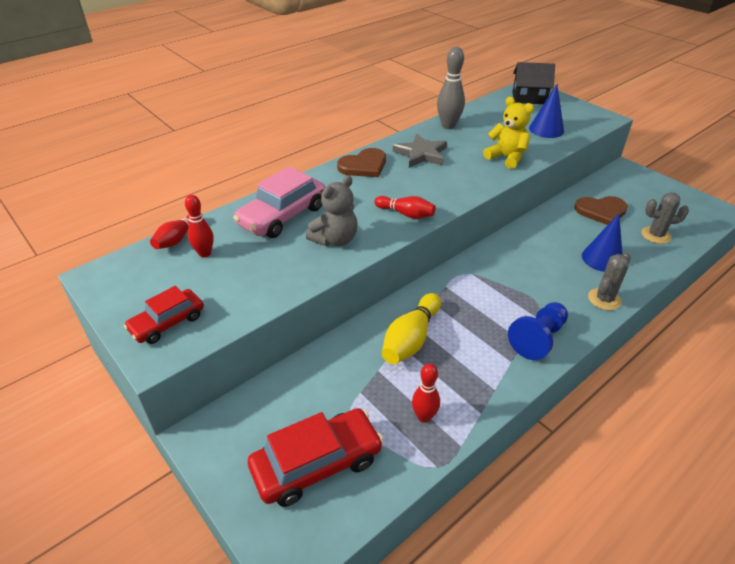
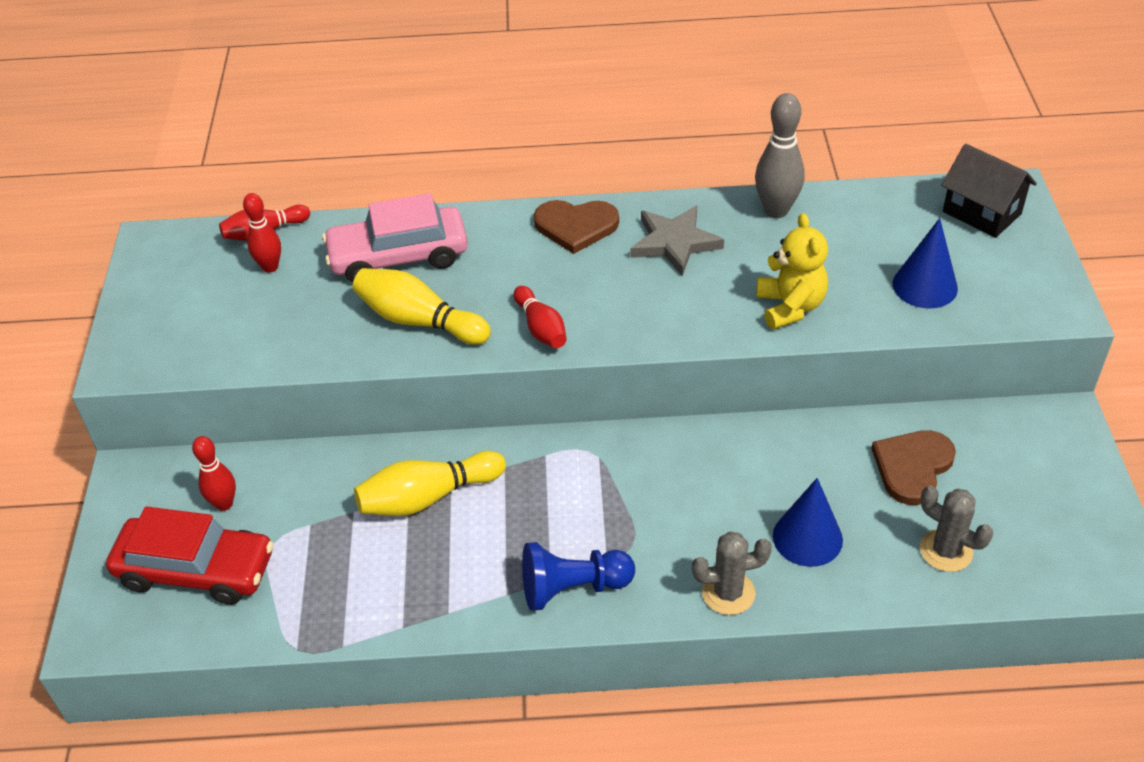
camera: 40 degrees right, 5 degrees up
red car [124,286,204,344] -> none
grey teddy bear [306,176,357,246] -> yellow bowling pin [353,268,491,345]
red bowling pin [412,363,440,423] -> red bowling pin moved to [192,436,236,511]
brown heart [574,196,628,225] -> brown heart turned 90 degrees clockwise [871,430,956,505]

